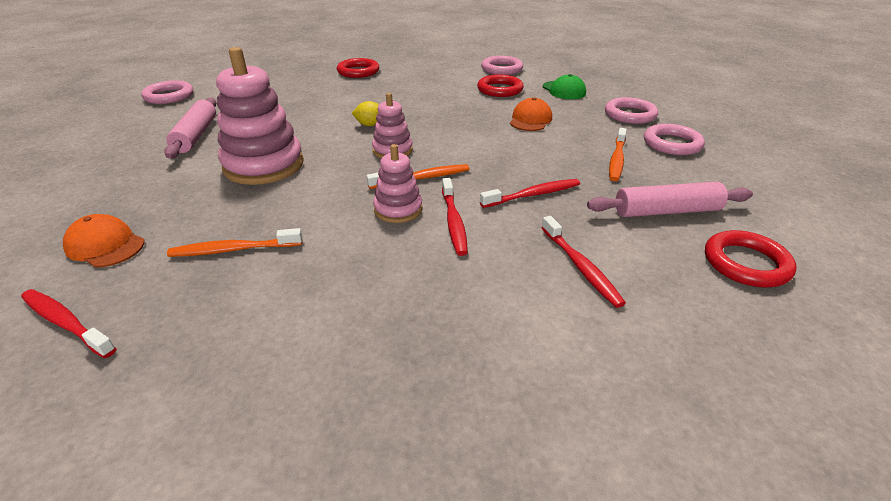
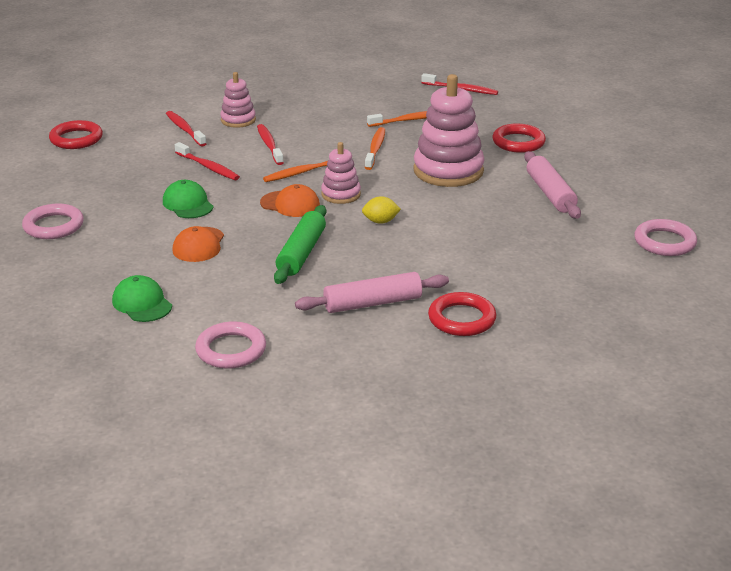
camera: 170 degrees right, 5 degrees down
orange cap [63,214,145,268] -> orange cap moved to [260,184,320,217]
pink stacking toy [373,144,422,223] -> pink stacking toy moved to [220,72,256,128]
red ring [477,74,524,97] -> red ring moved to [492,124,546,153]
red toothbrush [480,179,580,208] -> red toothbrush turned 105 degrees counterclockwise [175,142,240,180]
pink rolling pin [587,182,753,217] -> pink rolling pin moved to [295,272,449,313]
pink ring [605,97,658,124] -> none
orange toothbrush [609,128,627,181] -> orange toothbrush moved to [365,127,385,170]
none -> green cap [163,180,214,218]
none -> green rolling pin [274,205,326,284]

